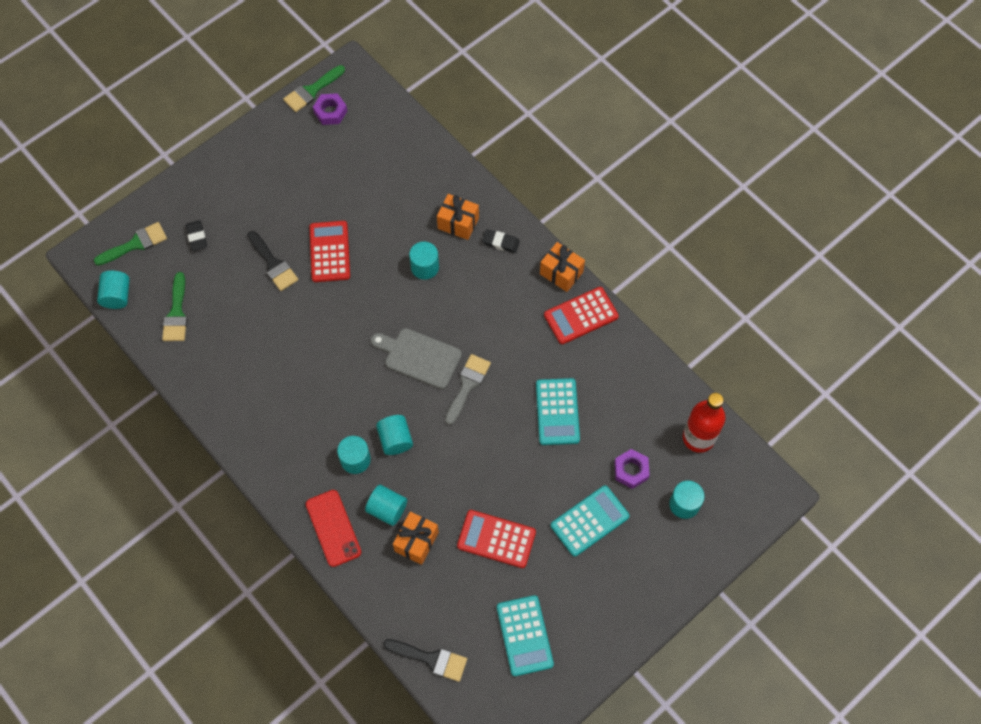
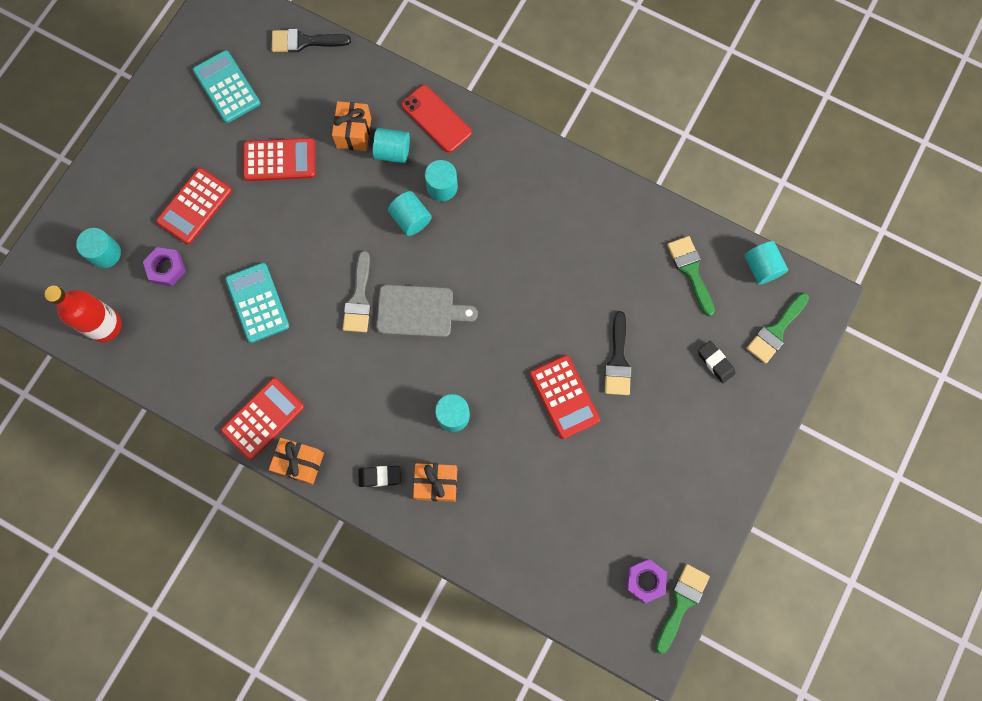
camera: 160 degrees right, 10 degrees up
black brush [248,231,298,291] -> black brush turned 120 degrees counterclockwise [605,311,631,395]
turquoise calculator [551,485,630,557] -> red calculator [156,168,232,244]

